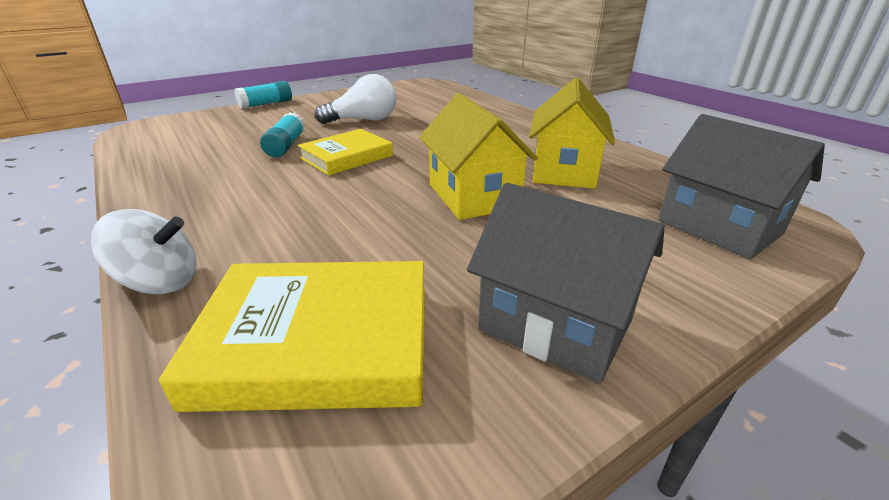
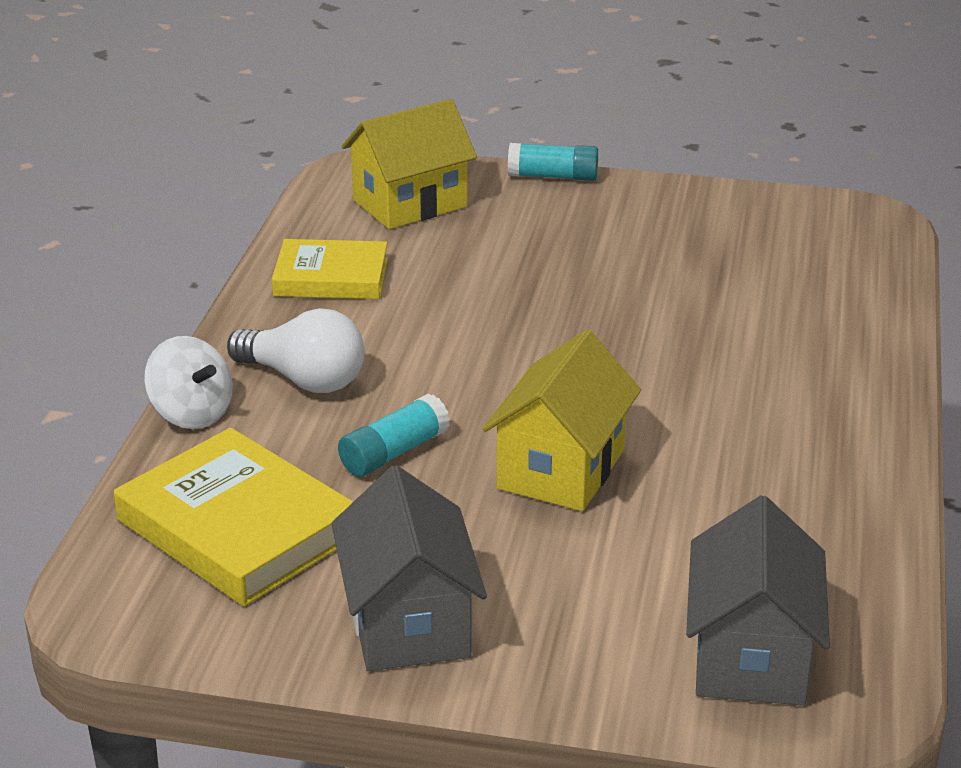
camera: 45 degrees right, 0 degrees up
turquoise glue stick [260,113,305,157] -> turquoise glue stick moved to [338,393,450,477]
yellow book [298,129,393,176] -> yellow book moved to [272,239,388,299]
white light bulb [315,74,396,124] -> white light bulb moved to [227,308,365,393]
yellow house [529,78,615,189] -> yellow house moved to [342,99,477,229]

